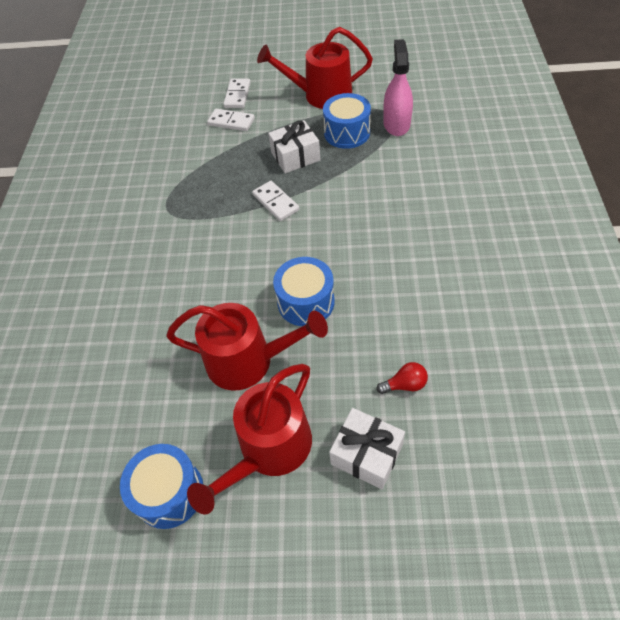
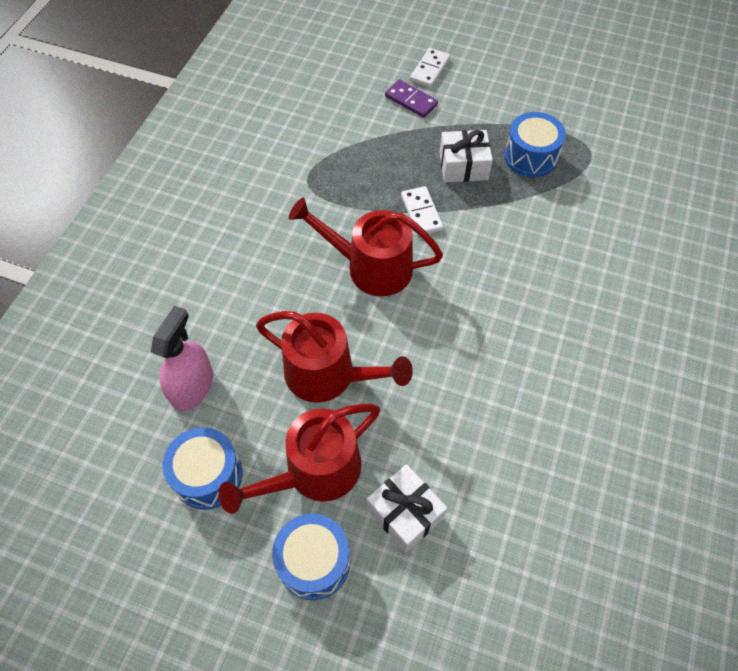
camera: 15 degrees right, 5 degrees up
white domino [207,109,255,131] -> purple domino [385,79,438,118]
red watering can [257,27,373,109] -> red watering can moved to [289,198,443,296]
blue drum [273,257,335,326] -> blue drum moved to [272,514,350,600]
red light bulb [377,362,428,394] -> none
pink spray bottle [383,39,413,136] -> pink spray bottle moved to [151,306,213,411]

